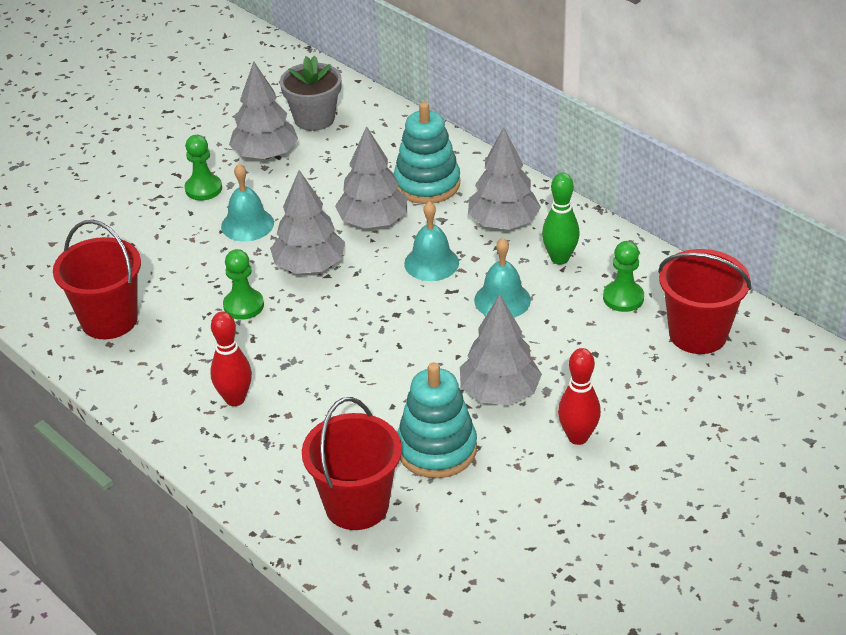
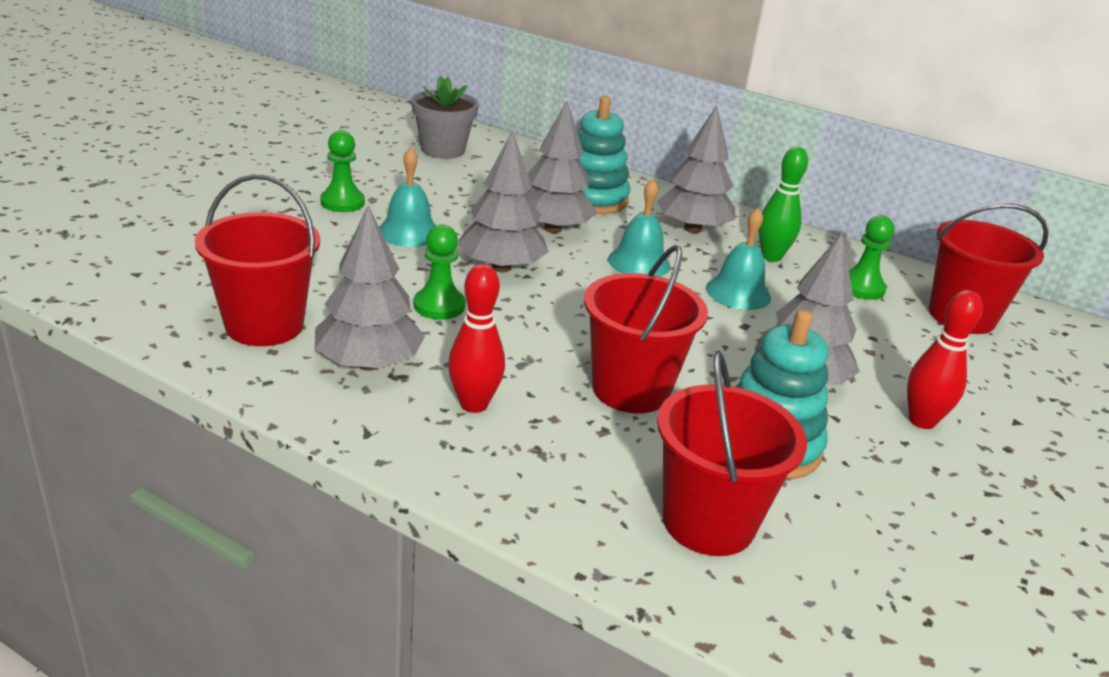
camera: 20 degrees left, 10 degrees down
grey tree [229,62,298,159] -> grey tree moved to [315,205,425,371]
none -> red bucket [584,245,708,413]

